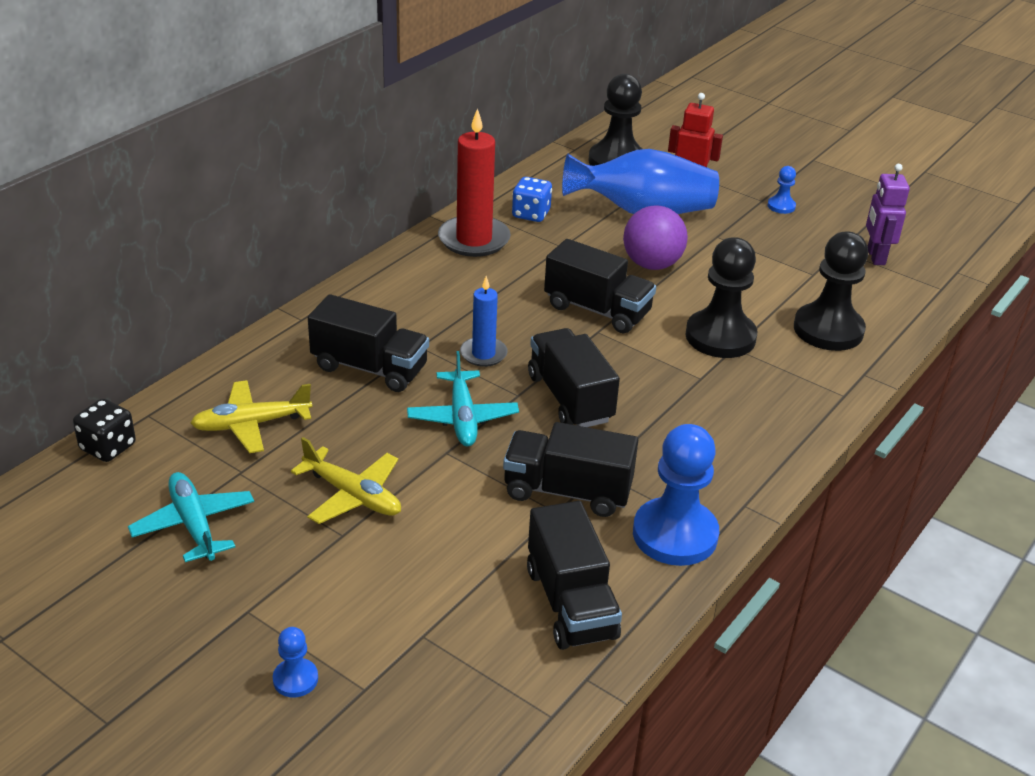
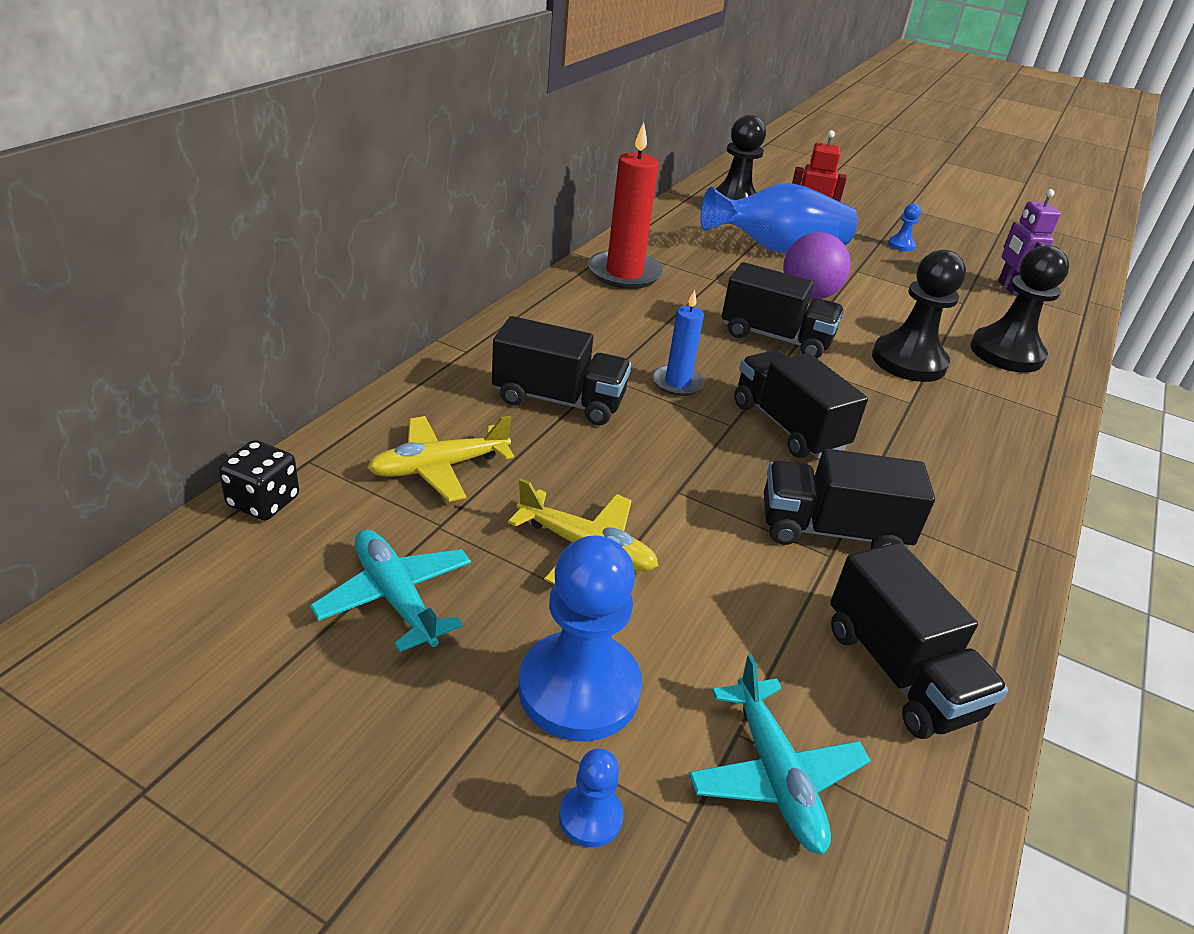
camera: 10 degrees left, 0 degrees up
turquoise plane [407,351,519,446] -> turquoise plane moved to [688,654,871,855]
blue dice [512,177,552,222] -> none
blue pawn [633,424,719,566] -> blue pawn moved to [518,536,642,742]

